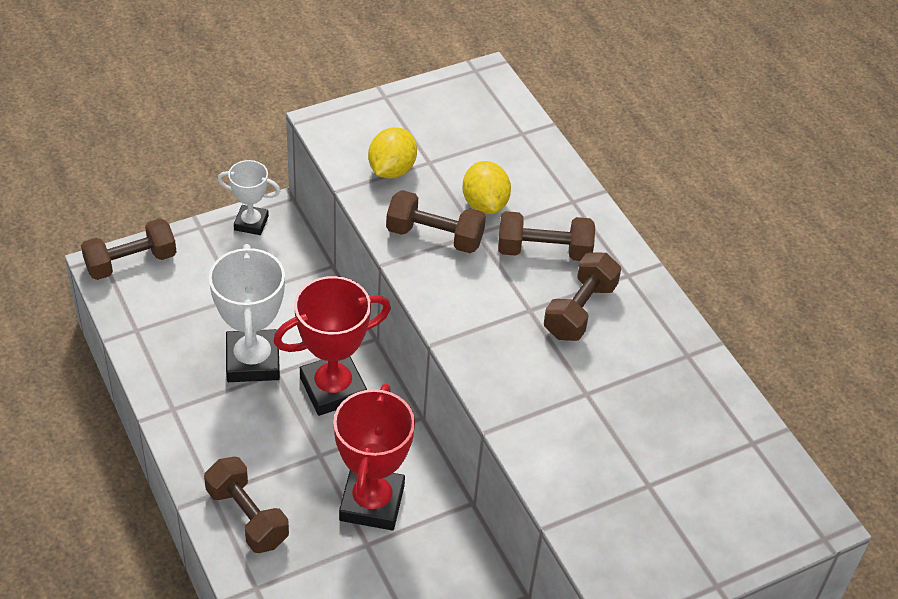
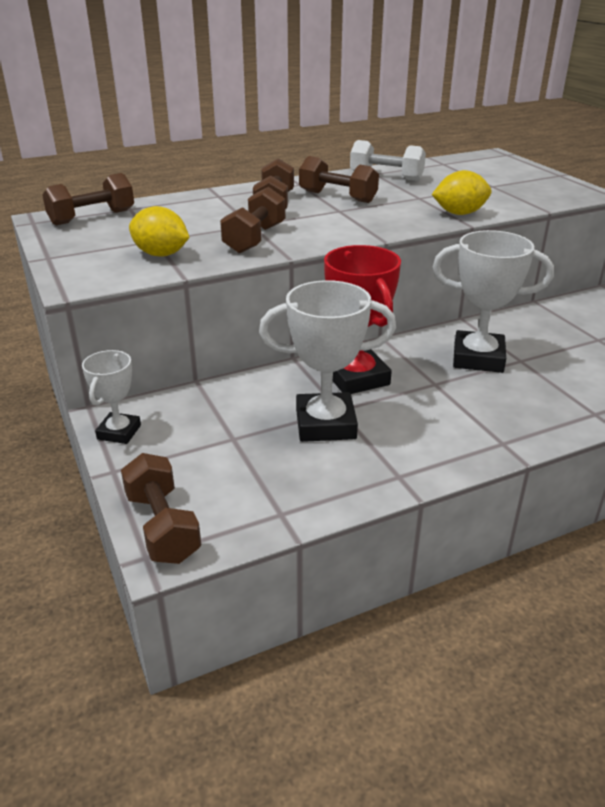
camera: 85 degrees left, 15 degrees down
brown dumbbell [204,457,289,553] -> brown dumbbell moved to [42,173,134,225]
red trophy [333,384,415,530] -> white trophy [433,230,554,373]
yellow lemon [462,161,511,214] -> yellow lemon moved to [432,170,492,215]
none -> white dumbbell [350,140,426,181]

